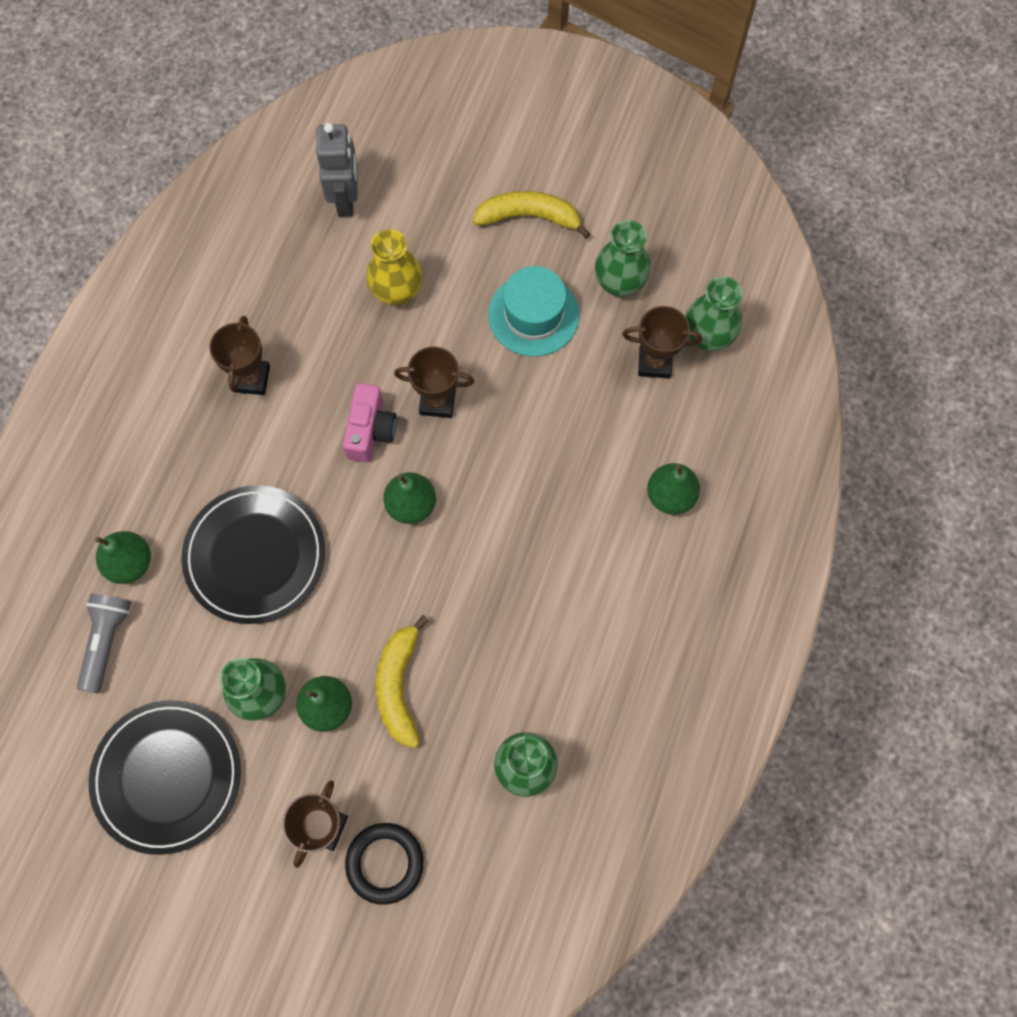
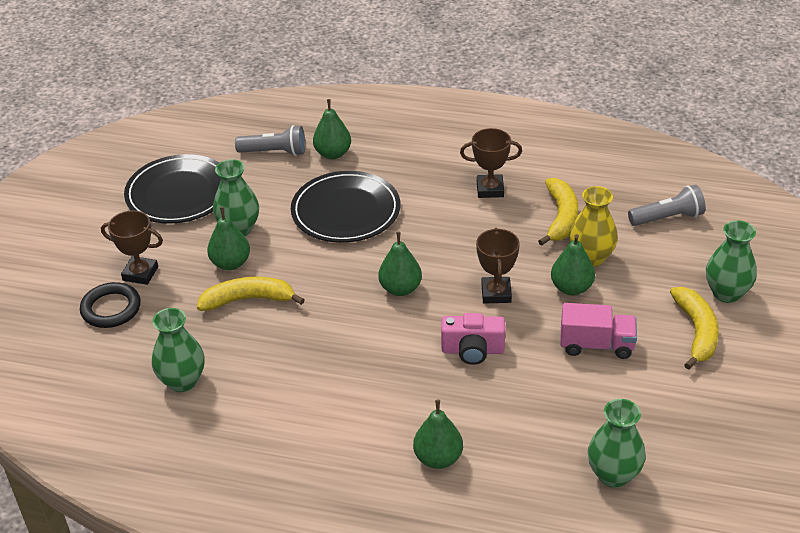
camera: 85 degrees right, 30 degrees down
grey robot [316,123,358,217] -> grey flashlight [628,185,706,226]
pink camera [343,383,397,462] -> pink camera moved to [441,313,505,365]
turquoise hat [488,266,579,357] -> pink truck [560,303,637,359]
green vase [595,220,651,297] -> green vase moved to [706,220,757,303]
brown trophy [622,306,702,379] -> none
none -> yellow banana [538,178,578,246]
none -> green pear [551,234,595,295]

